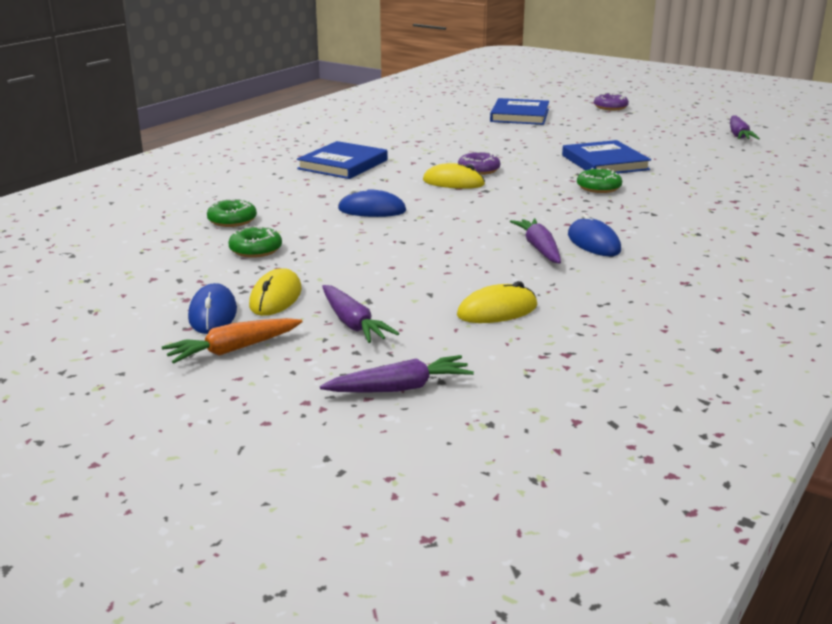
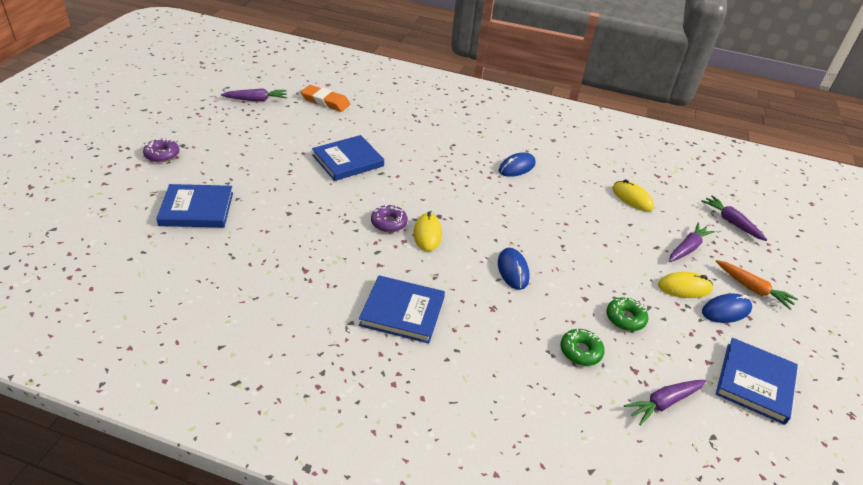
camera: 110 degrees left, 15 degrees up
purple carrot [510,218,561,263] -> purple carrot moved to [624,380,706,425]
green donut [577,168,622,193] -> none
none -> orange eraser [301,85,350,112]
none -> blue book [716,338,798,425]

